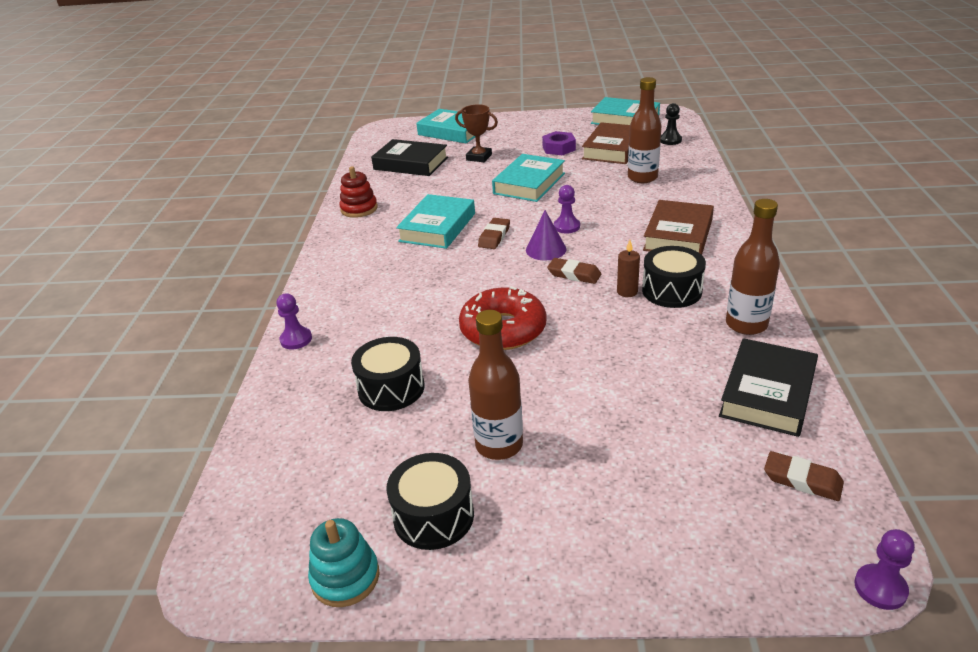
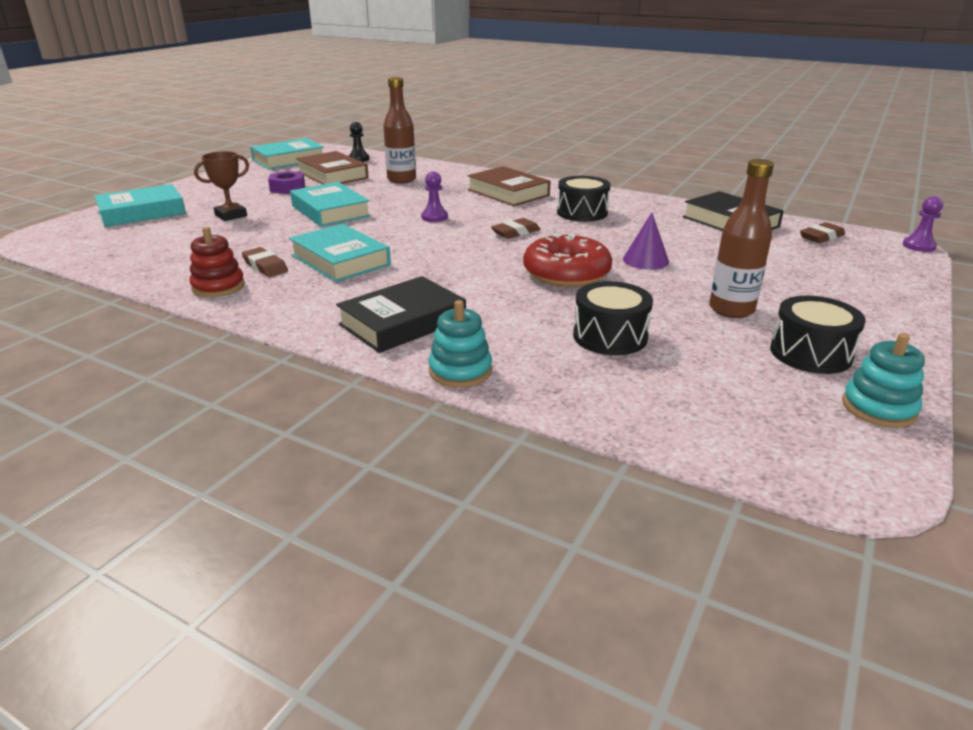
camera: 65 degrees left, 5 degrees down
purple pawn [277,293,312,349] -> turquoise stacking toy [428,300,492,388]
black book [371,139,448,176] -> black book moved to [336,276,466,353]
brown eraser [478,218,510,249] -> brown eraser moved to [242,247,288,277]
purple cone [526,210,567,260] -> purple cone moved to [623,212,669,270]
brown candle [617,240,640,297] -> none
brown bottle [726,199,780,335] -> none

